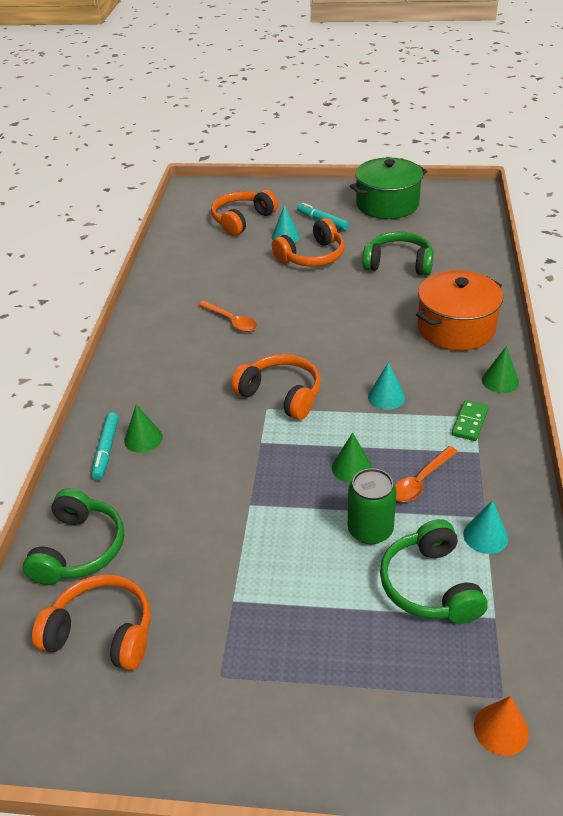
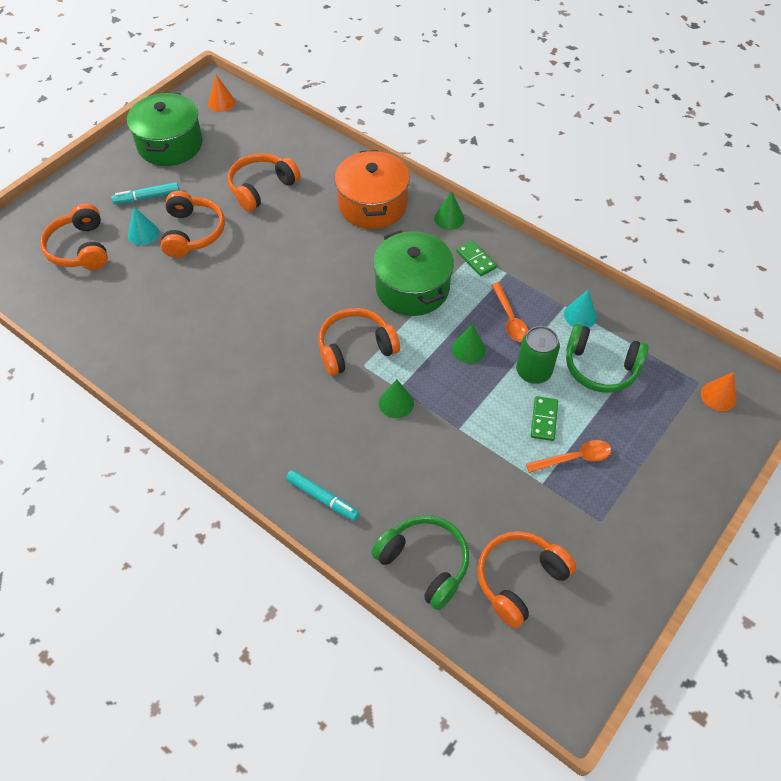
camera: 60 degrees left, 15 degrees up
green cone [124,404,163,453] -> green cone moved to [379,379,414,418]
orange spoon [198,301,257,332] -> orange spoon moved to [526,440,612,473]
green headphones [363,232,434,276] -> orange headphones [228,153,300,212]
turquoise cone [368,362,405,410] -> green pot [373,230,454,316]
none -> orange cone [208,75,236,112]
none -> green domino [531,396,558,441]

